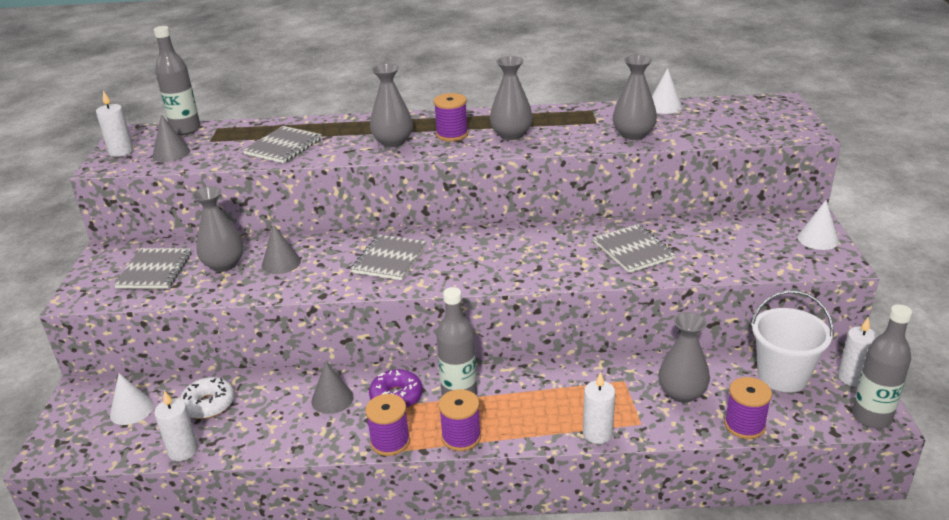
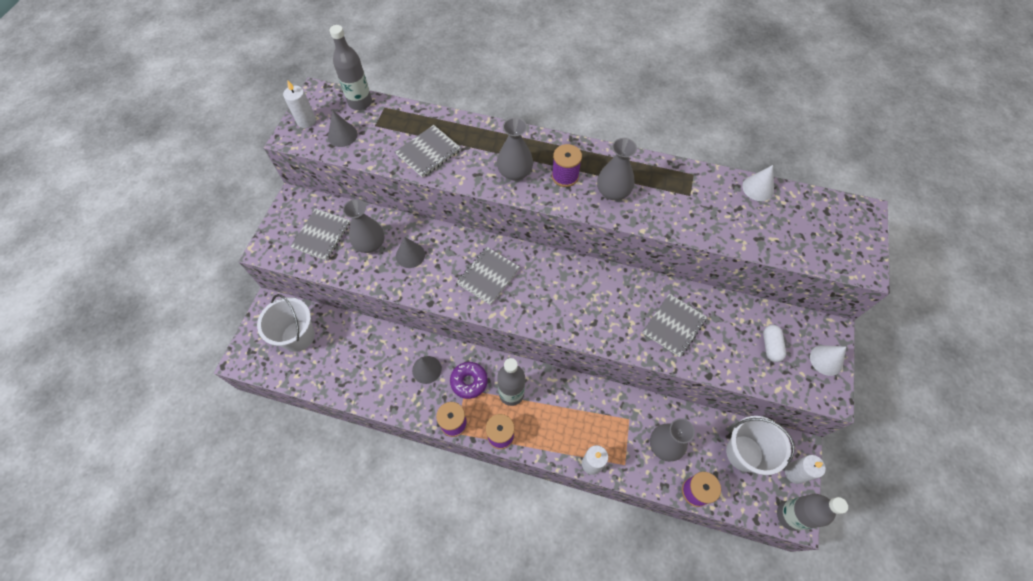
camera: 15 degrees right, 30 degrees up
white cone [110,373,154,425] -> white bucket [257,294,315,352]
white candle [154,391,198,461] -> none
white donut [180,377,235,419] -> none
grey notebook [593,224,676,273] -> grey notebook turned 45 degrees clockwise [642,293,707,357]
grey vase [613,55,657,140] -> none
none -> white capsule [763,325,786,362]

